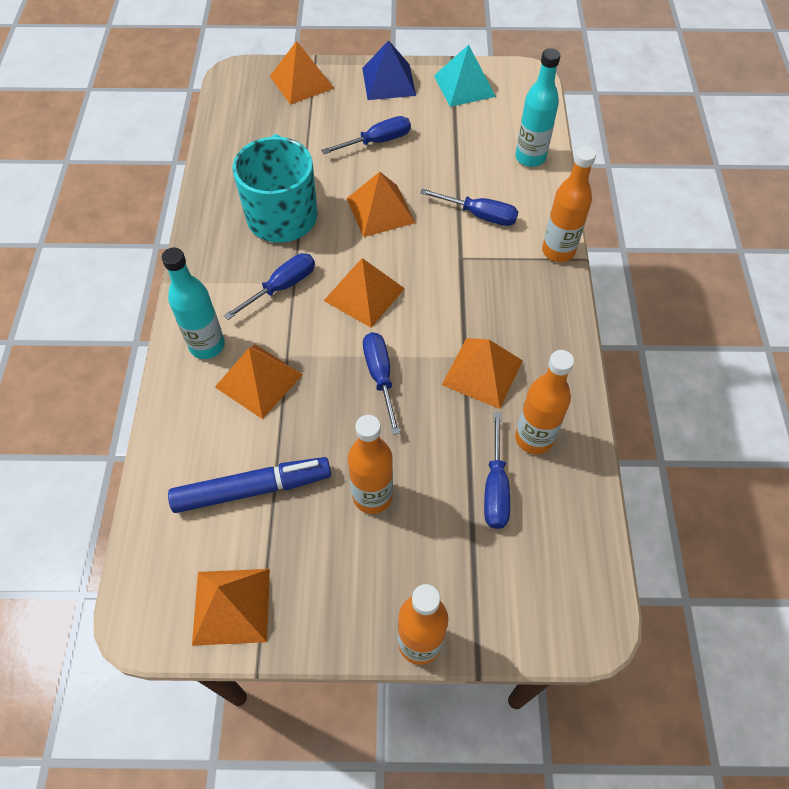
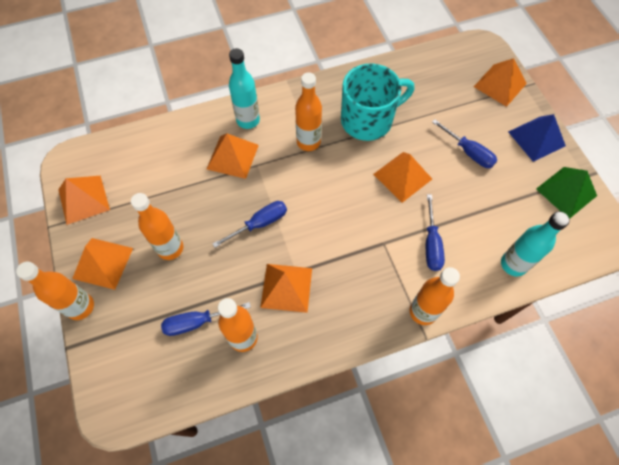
camera: 70 degrees right, 5 degrees up
blue marker [168,457,331,513] -> none
blue screwdriver [224,253,315,320] -> orange bottle [295,72,322,151]
orange pyramid [324,258,405,328] -> orange pyramid moved to [72,238,133,290]
turquoise pyramid [434,45,496,107] -> green pyramid [536,167,597,219]

